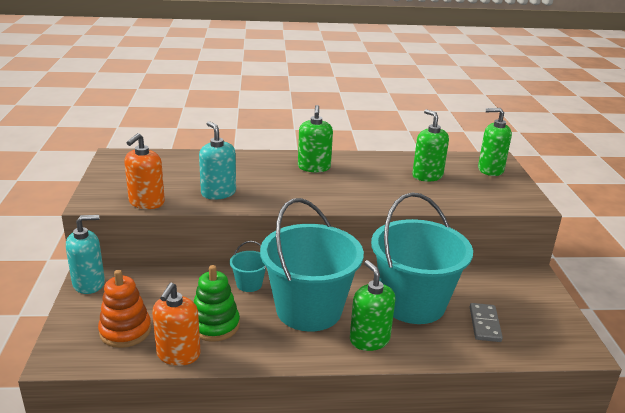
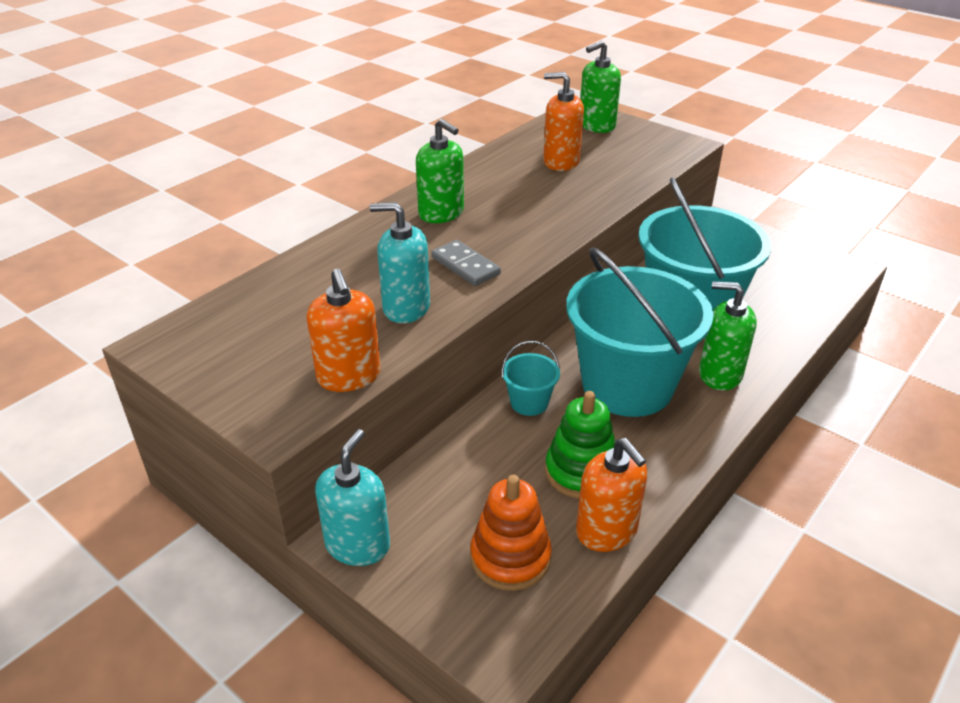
camera: 45 degrees left, 10 degrees up
green soap dispenser [412,109,449,182] -> orange soap dispenser [543,72,584,171]
grey domino [470,303,503,342] -> grey domino moved to [431,240,501,286]

